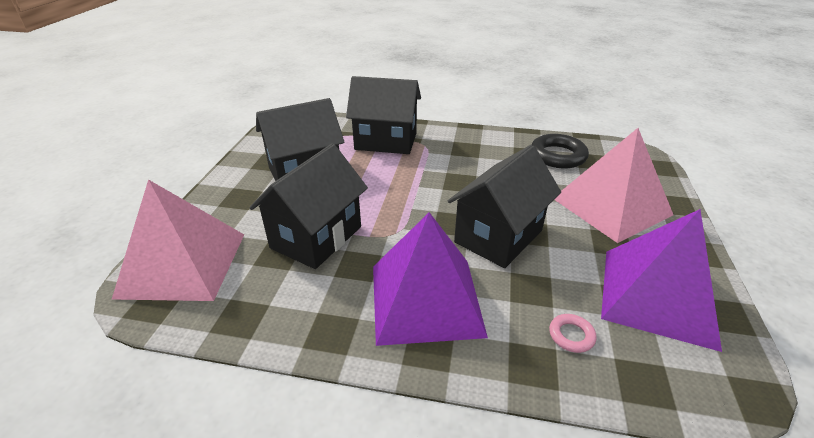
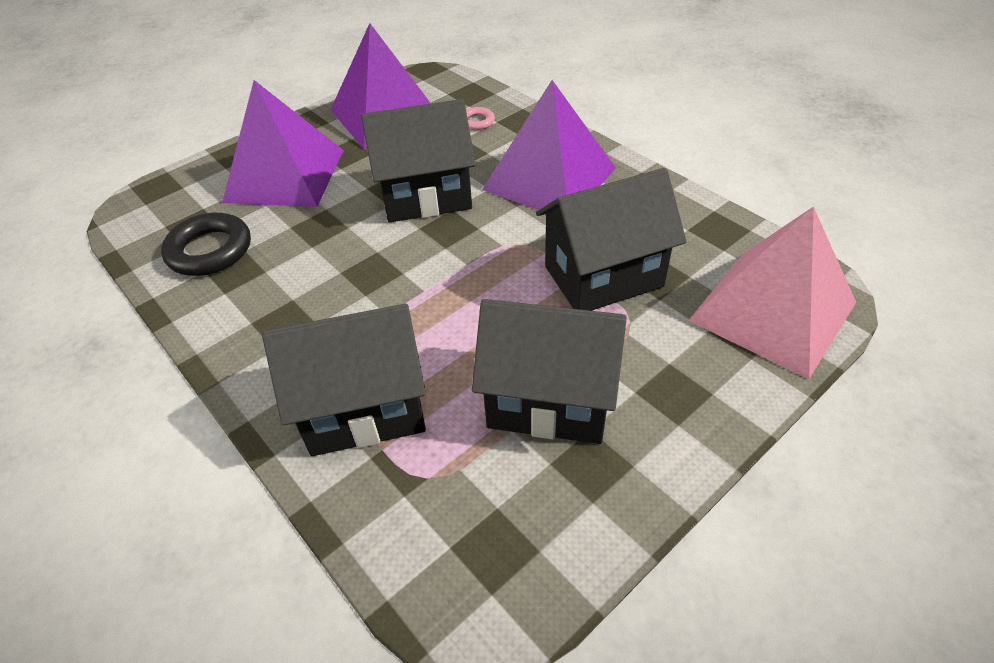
camera: 140 degrees left, 10 degrees up
black house [346,76,421,154] -> black house turned 60 degrees counterclockwise [262,304,426,456]
pink pyramid [554,128,673,243] -> purple pyramid [222,80,344,207]

